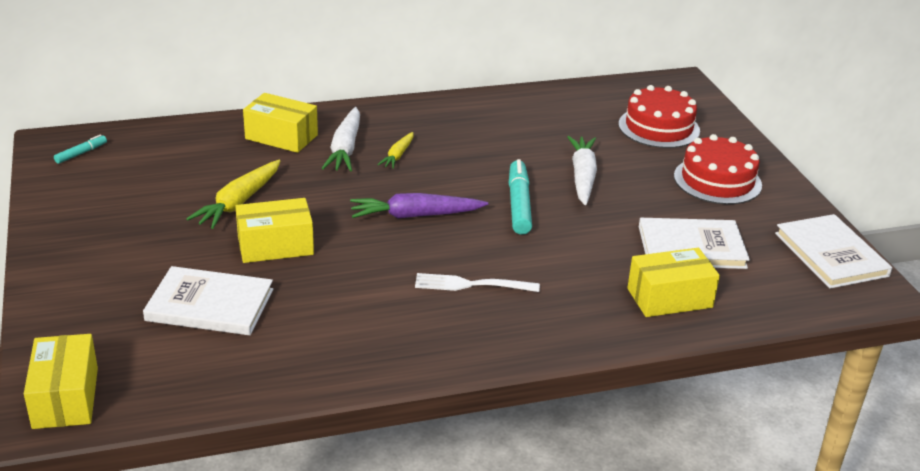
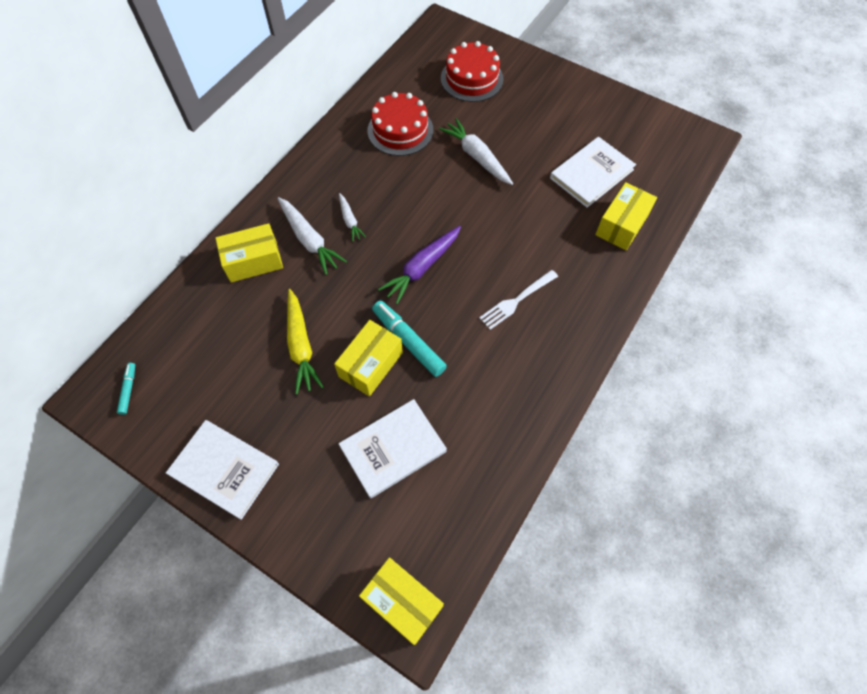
camera: 40 degrees left, 30 degrees up
yellow carrot [378,132,413,169] -> white carrot [339,193,366,242]
turquoise marker [509,159,532,235] -> turquoise marker moved to [372,301,447,377]
red cake [674,134,762,205] -> red cake moved to [368,92,433,156]
white book [775,214,892,289] -> white book moved to [166,420,279,520]

